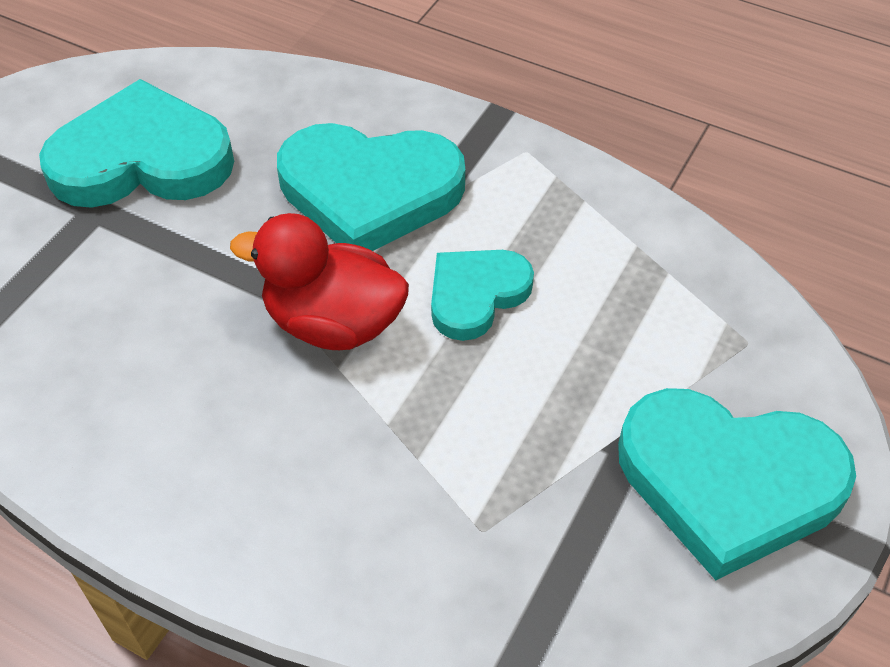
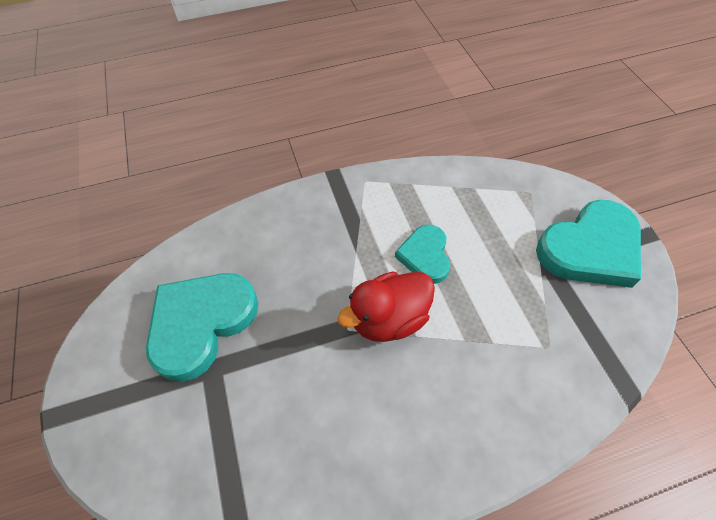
camera: 45 degrees left, 5 degrees up
turquoise heart [277,123,465,251] -> none

